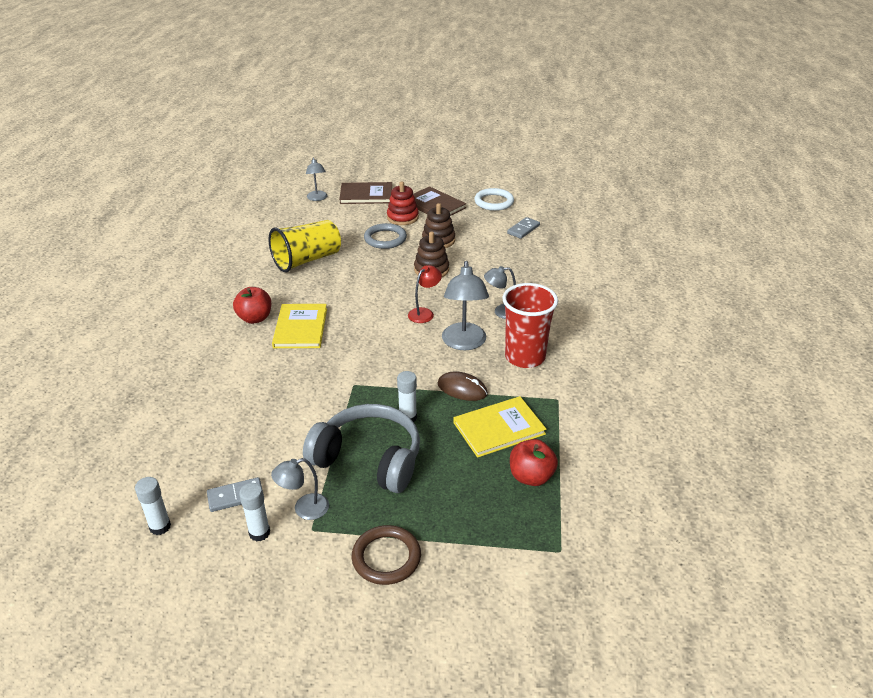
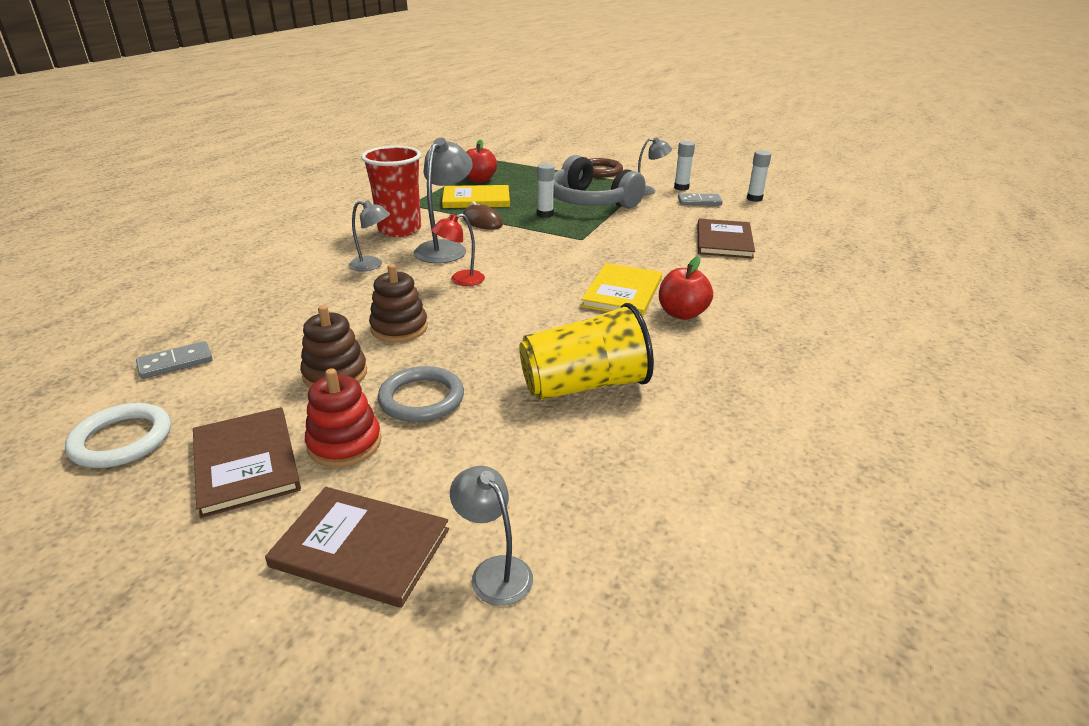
camera: 160 degrees left, 5 degrees down
grey lamp [306,158,327,201] -> grey lamp turned 45 degrees counterclockwise [450,466,533,606]
none -> brown book [697,219,755,258]

